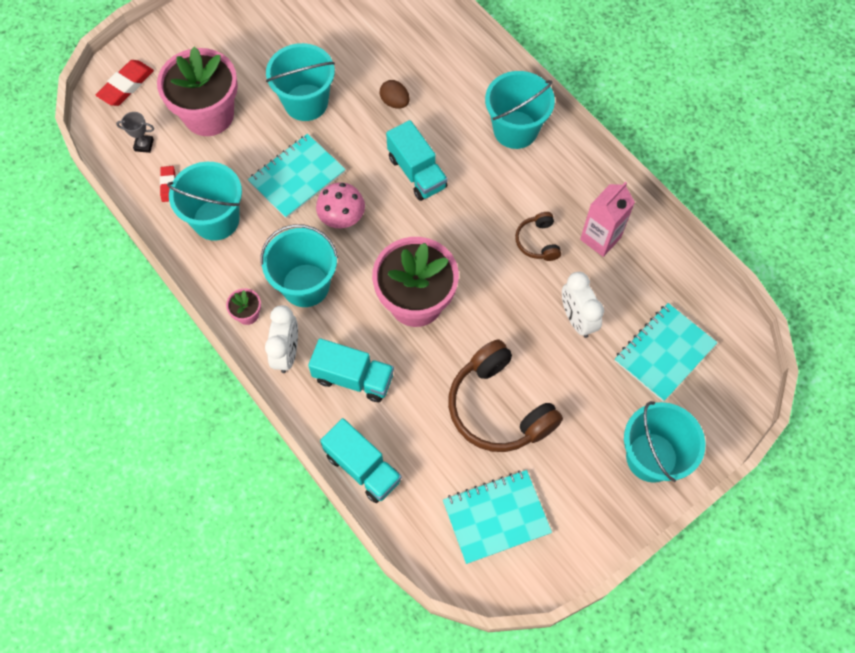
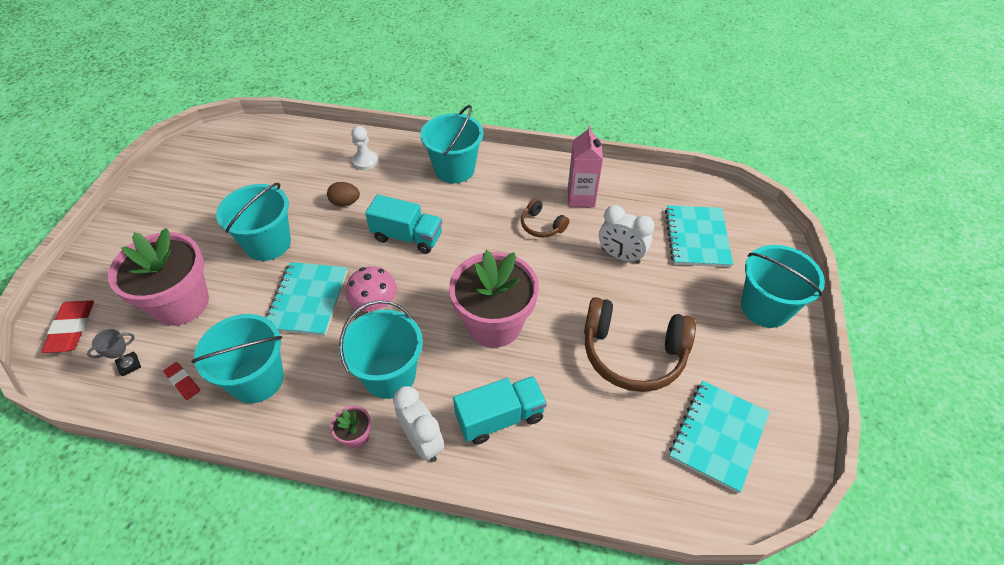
camera: 40 degrees left, 15 degrees down
turquoise truck [320,418,402,503] -> none
none -> white pawn [351,126,378,170]

